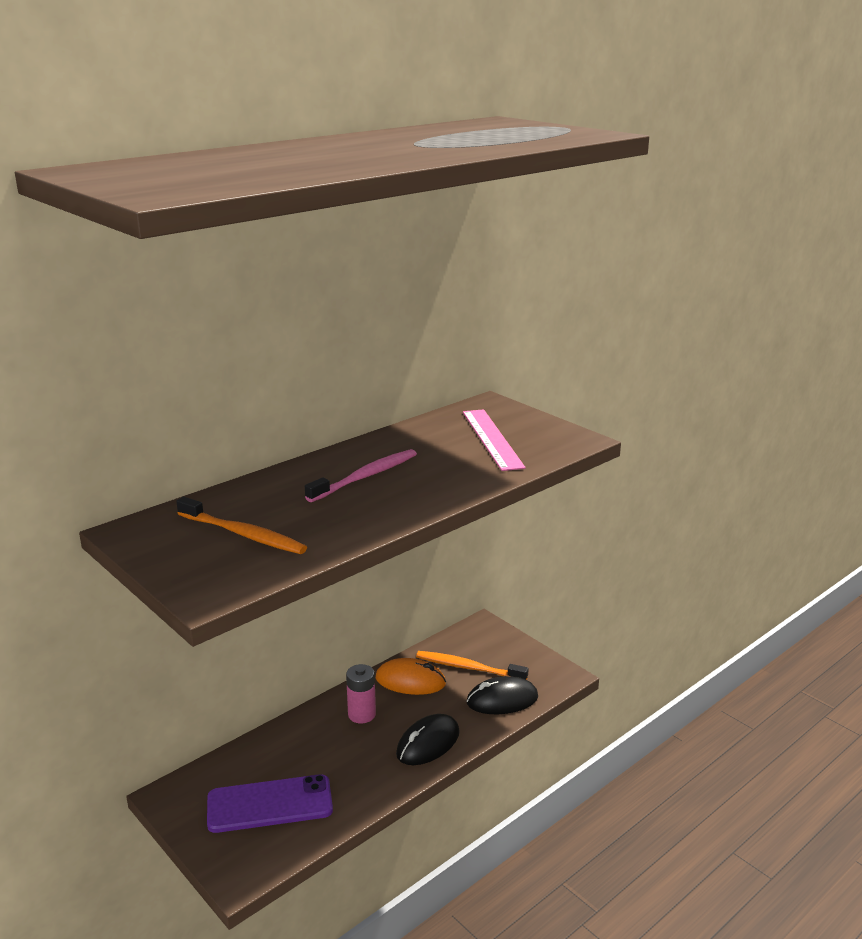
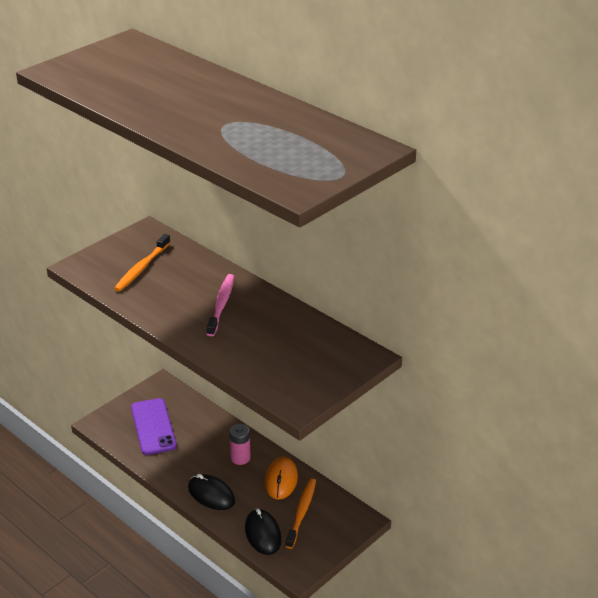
camera: 85 degrees right, 10 degrees up
pink toothbrush [305,449,417,502] -> pink toothbrush turned 120 degrees counterclockwise [207,274,235,336]
pink ruler [463,409,526,471] -> none

